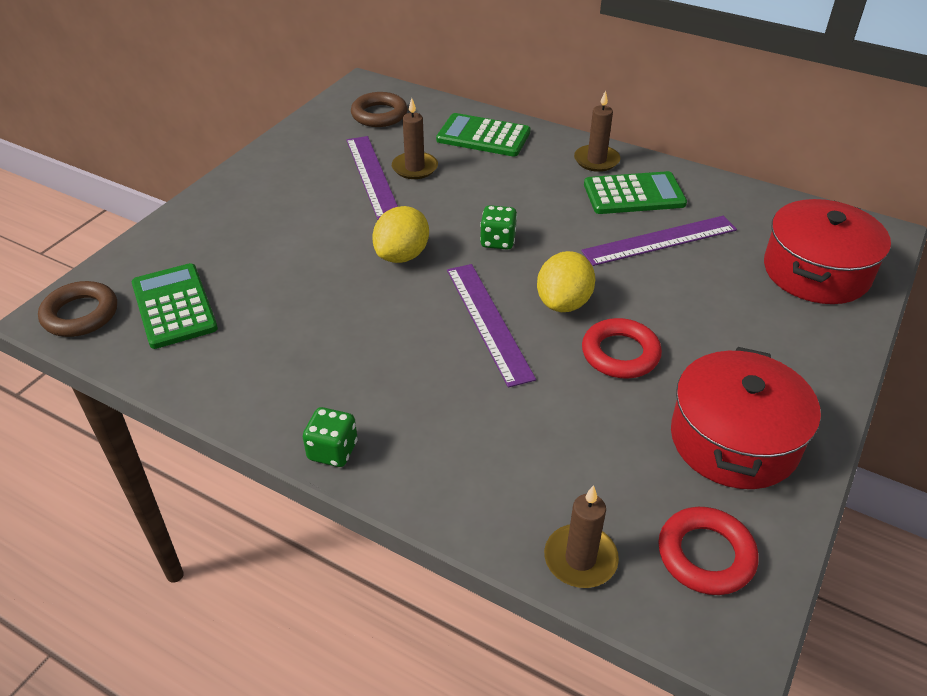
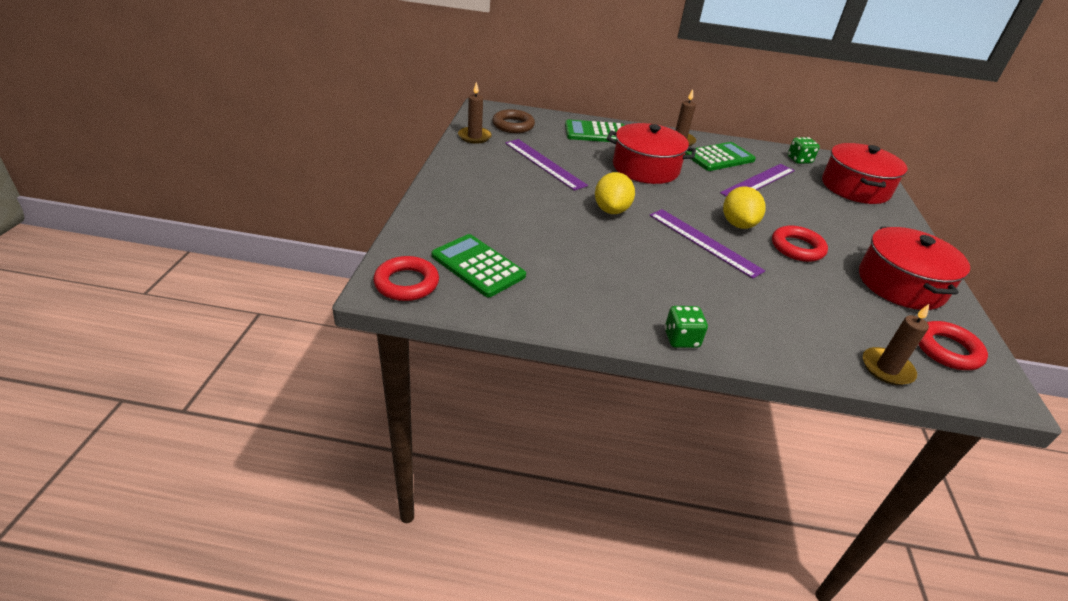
camera: 25 degrees left, 5 degrees down
brown ring [38,281,117,337] -> red ring [374,256,439,301]
brown candle [392,98,438,179] -> brown candle moved to [458,82,492,144]
green dice [480,205,517,250] -> green dice moved to [788,137,820,164]
none -> red pot [606,123,696,184]

